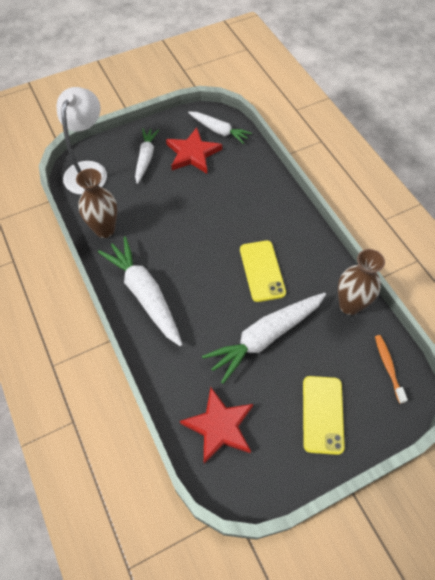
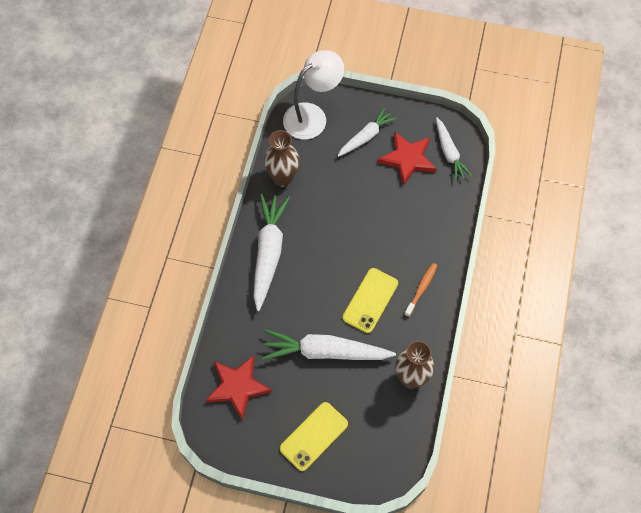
camera: 40 degrees right, 5 degrees up
orange toothbrush [375,335,408,404] -> orange toothbrush moved to [405,263,438,317]

